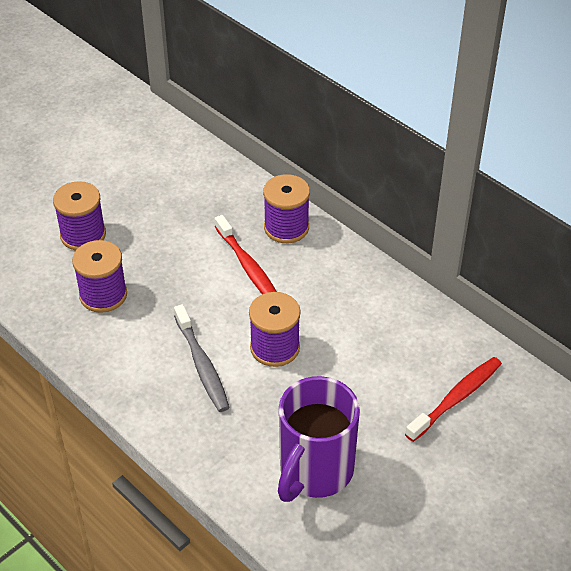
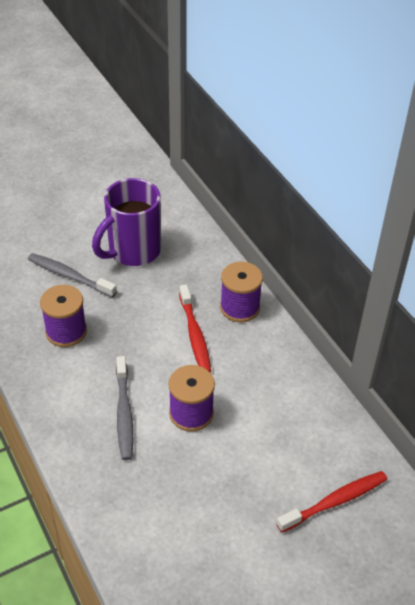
camera: 15 degrees right, 0 degrees up
purple spool [53,181,106,251] -> grey toothbrush [28,253,117,298]
purple mug [278,376,360,502] -> purple mug moved to [92,178,161,266]

